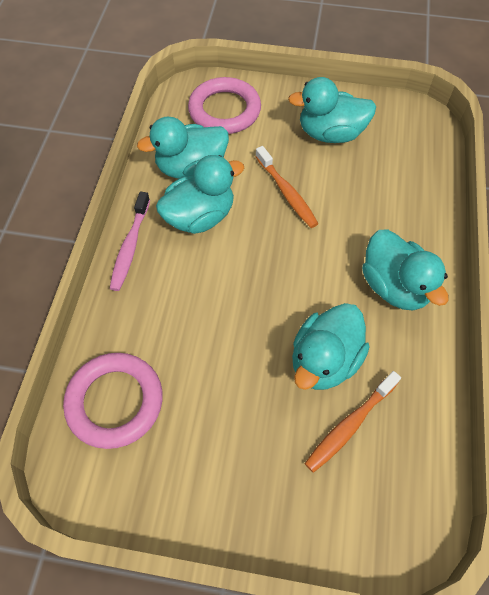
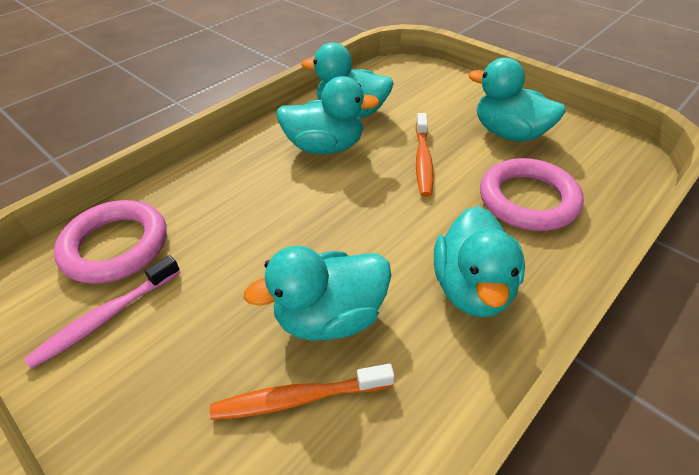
camera: 35 degrees right, 15 degrees down
pink toothbrush [110,192,150,291] -> pink toothbrush moved to [24,255,180,369]
pink ring [188,77,261,134] -> pink ring moved to [480,158,584,231]

